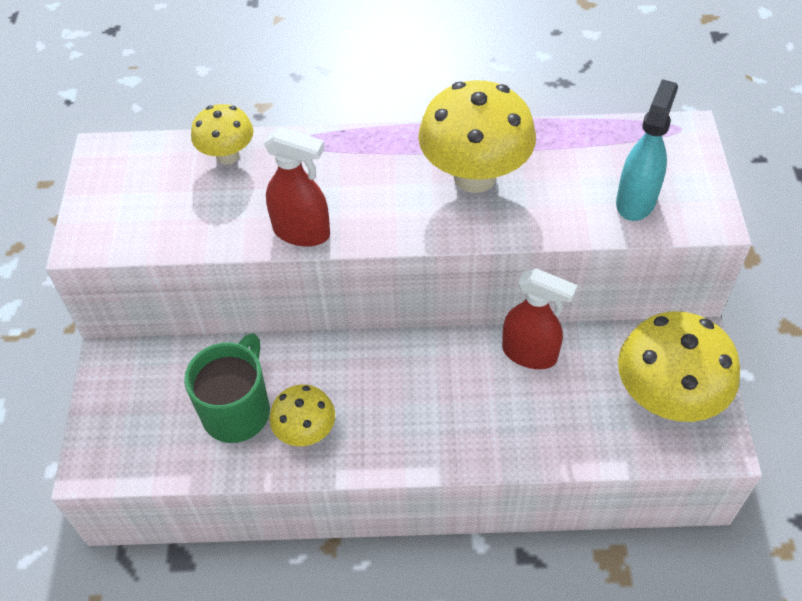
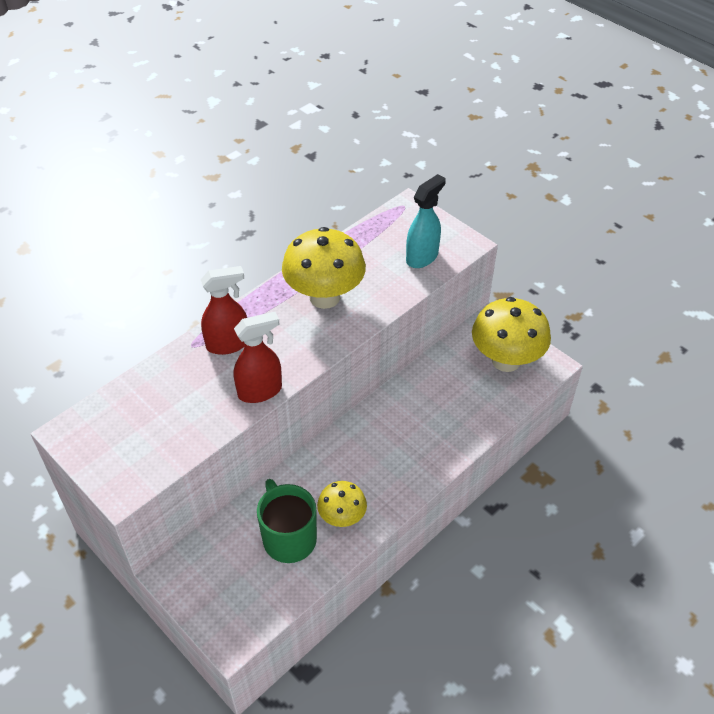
camera: 45 degrees left, 5 degrees down
yellow mushroom [191,104,254,165] -> none
red spray bottle [502,268,577,369] -> red spray bottle moved to [201,266,247,355]
turquoise spray bottle [616,79,678,221] -> turquoise spray bottle turned 60 degrees clockwise [406,174,446,268]

